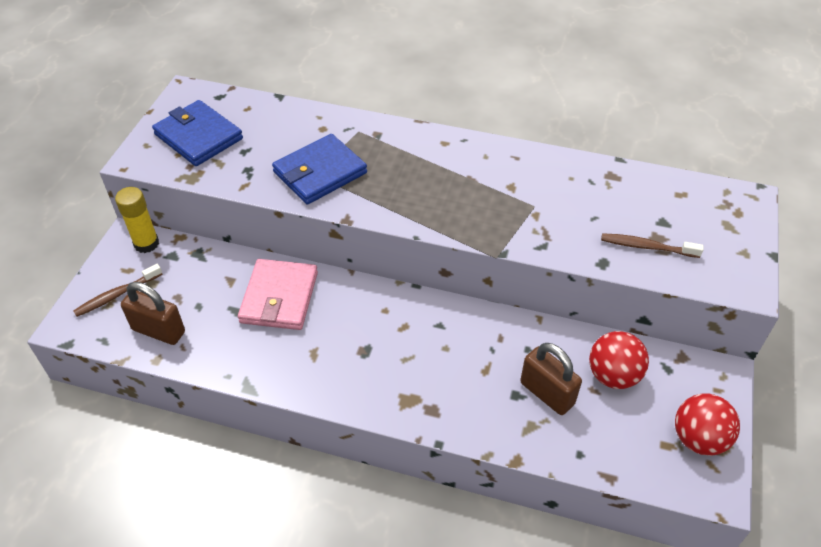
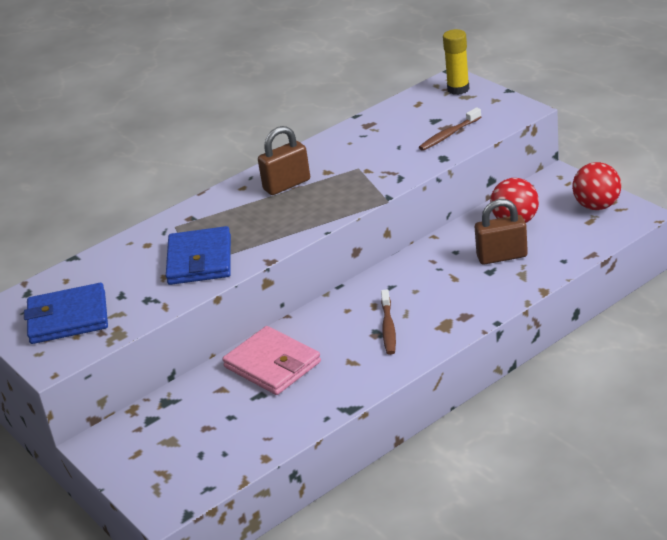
camera: 50 degrees left, 15 degrees down
brown toothbrush [73,264,163,317] -> brown toothbrush moved to [381,289,396,355]
yellow glue stick [115,187,159,253] -> yellow glue stick moved to [443,29,470,95]
brown padlock [121,282,185,345] -> brown padlock moved to [258,126,310,195]

